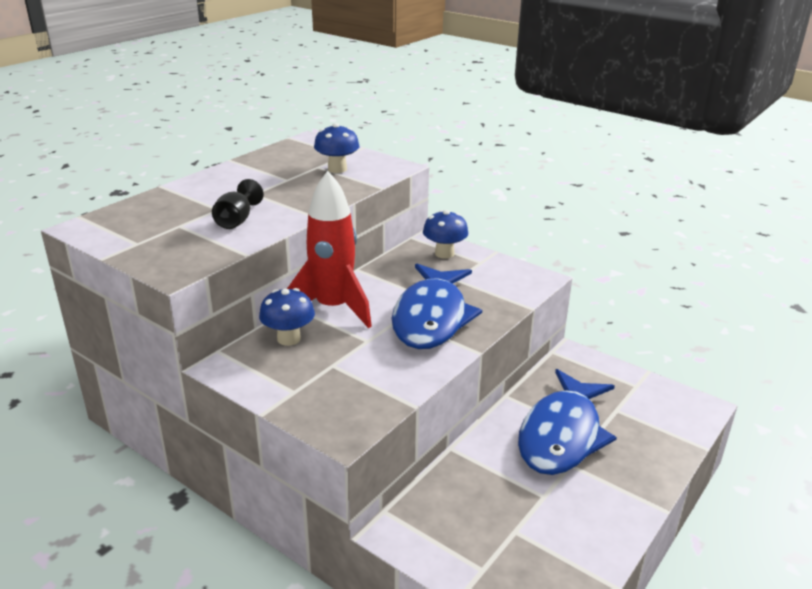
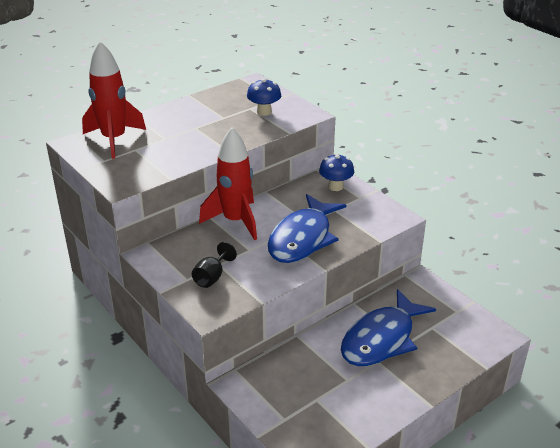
camera: 15 degrees right, 5 degrees up
black goblet [212,179,264,229] -> black goblet moved to [192,242,237,288]
blue mushroom [259,288,315,346] -> none
none -> red rocket [82,41,146,159]

